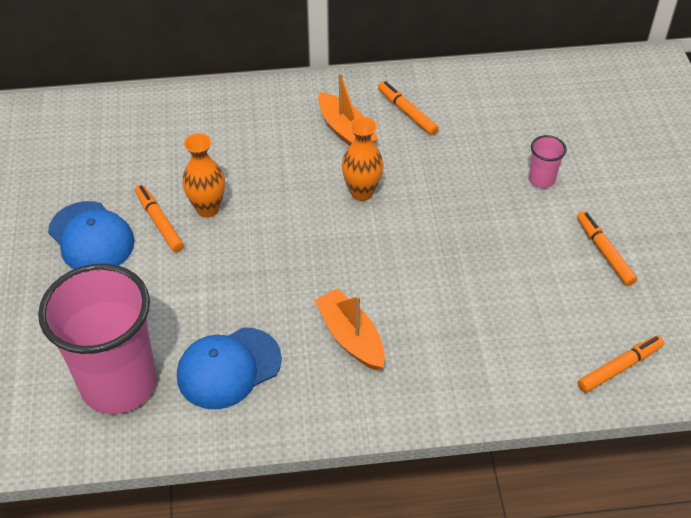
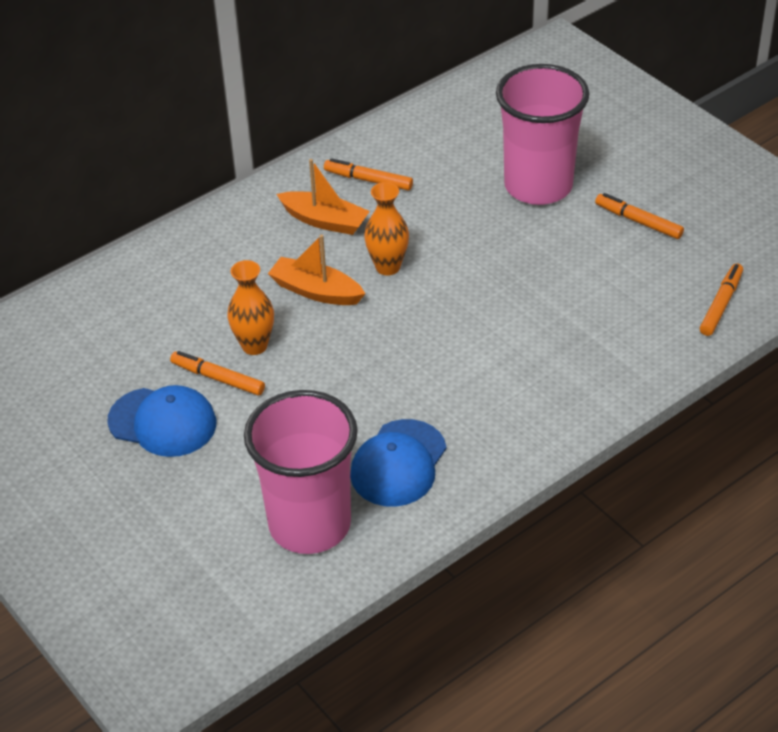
camera: 30 degrees left, 5 degrees down
orange boat [314,288,385,371] -> orange boat moved to [268,234,365,305]
pink cup [529,135,567,188] -> pink cup [496,64,590,205], size x2.46

